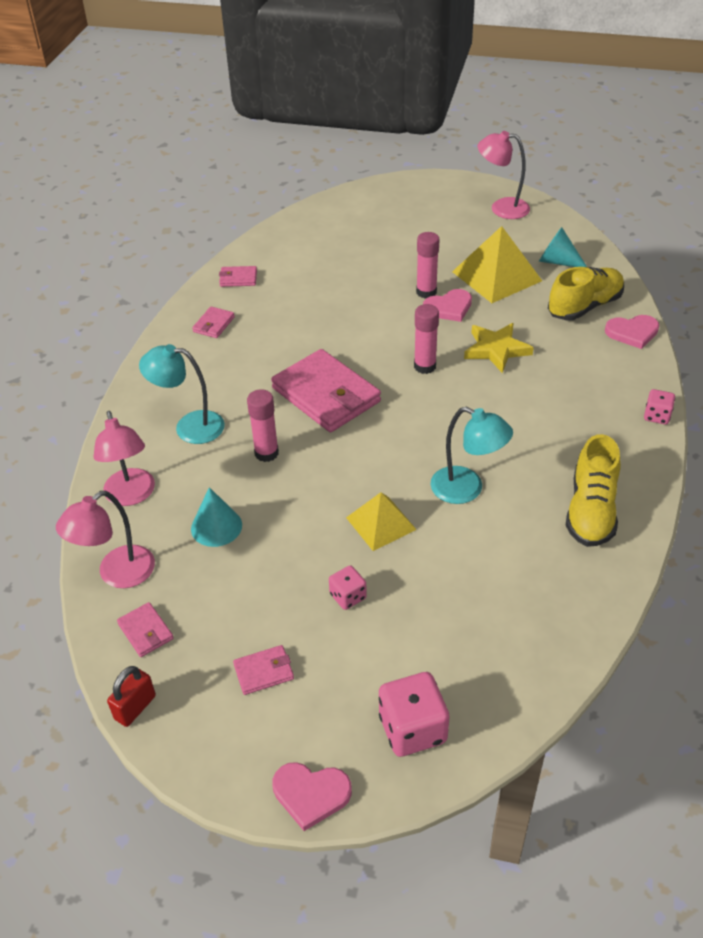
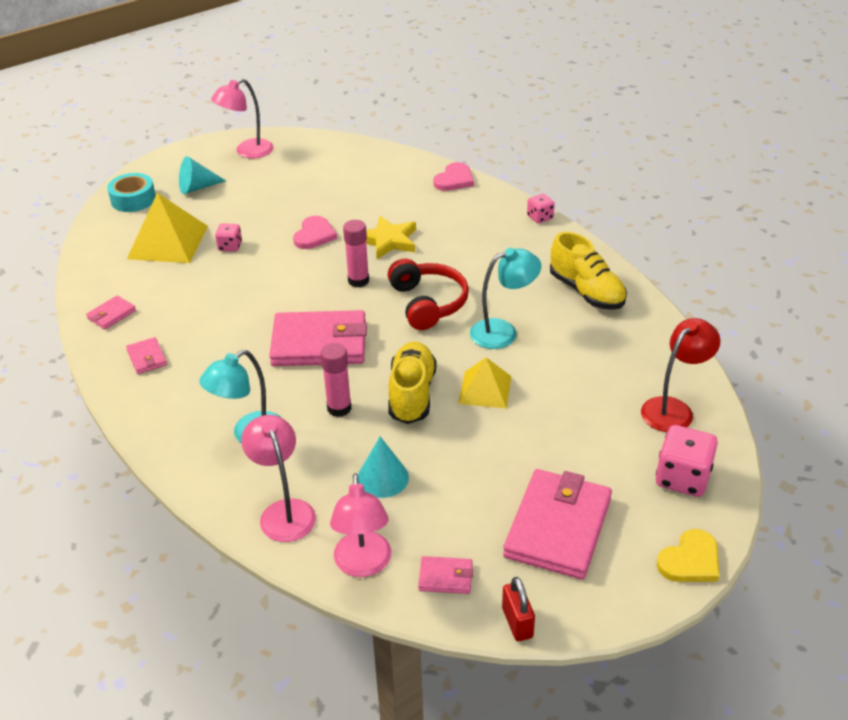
camera: 50 degrees left, 5 degrees down
pink lamp [93,411,155,506] -> pink lamp turned 135 degrees counterclockwise [241,415,316,542]
pink wallet [233,645,294,695] -> pink wallet [503,469,612,579], size x2.24
pink heart [272,762,352,831] -> yellow heart [657,529,719,582]
pink dice [329,565,367,610] -> pink dice moved to [215,223,242,252]
pink glue stick [416,232,440,298] -> none
yellow pyramid [452,226,542,303] -> yellow pyramid moved to [127,193,208,263]
turquoise cone [539,227,587,267] -> turquoise cone moved to [179,156,226,194]
yellow shoe [548,267,624,320] -> yellow shoe moved to [388,342,437,424]
none -> turquoise tape [107,173,156,212]
none -> red headphones [388,259,469,330]
none -> red lamp [641,318,720,432]

